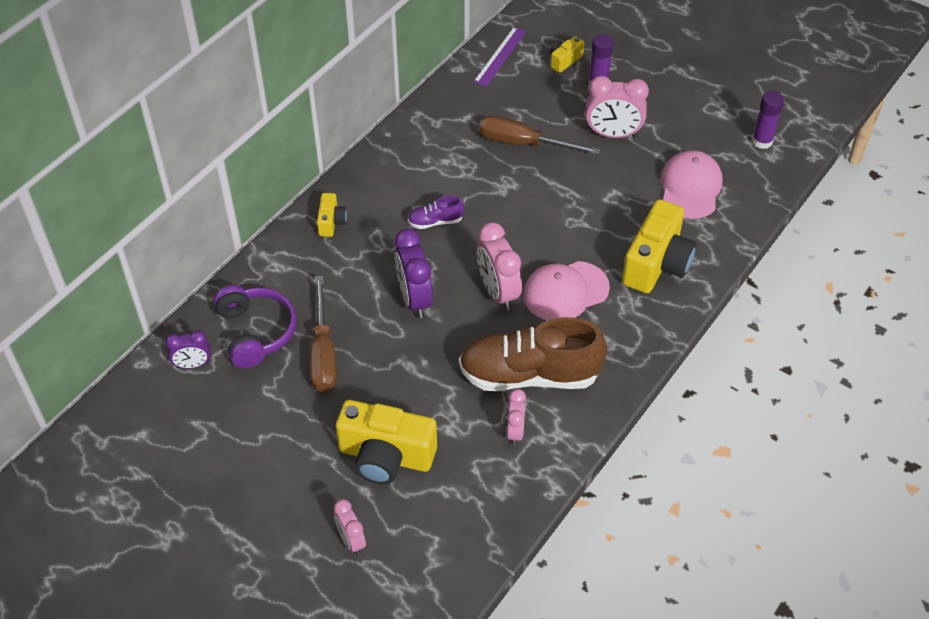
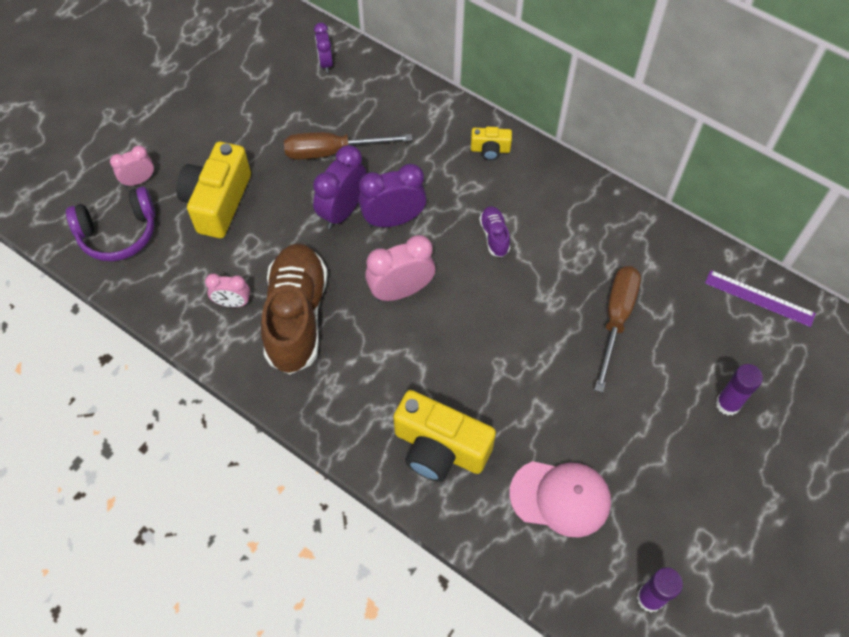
camera: 90 degrees right, 10 degrees up
purple headphones [213,285,297,368] -> purple headphones moved to [66,187,155,261]
pink cap [523,261,610,320] -> none
yellow camera [550,36,584,73] -> none
pink clock [585,76,649,138] -> none
none -> purple clock [313,145,367,229]

